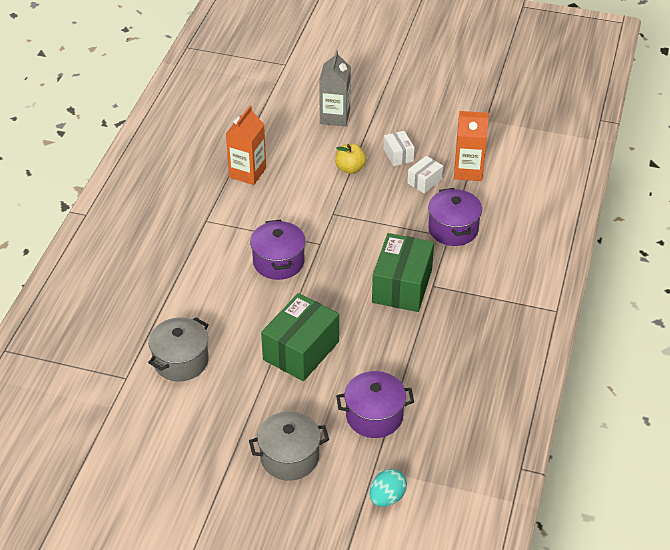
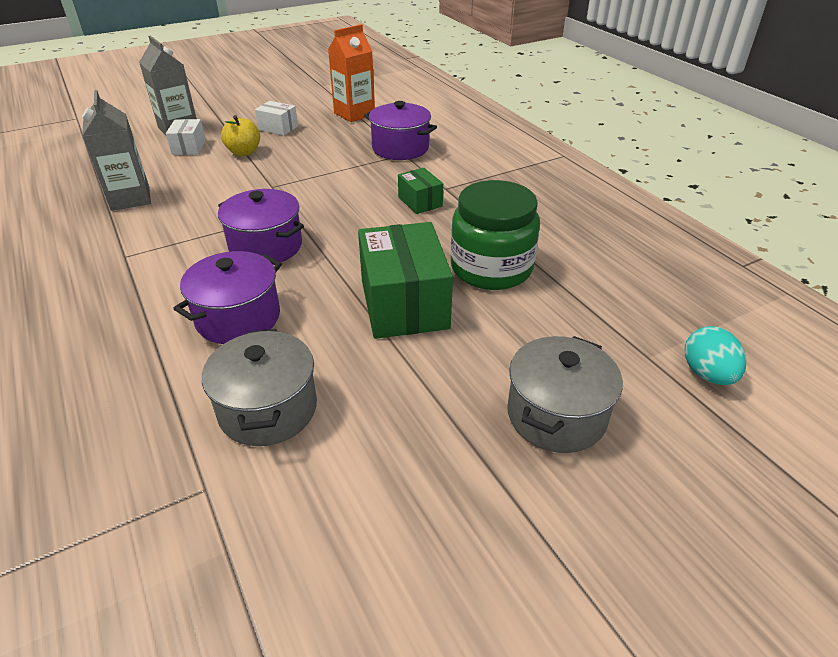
camera: 45 degrees left, 5 degrees down
orange carton [226,106,266,185] -> grey carton [82,90,151,211]
purple pot [336,371,414,438] -> purple pot moved to [173,251,282,344]
green box [372,233,434,312] -> green box [398,168,443,214], size x0.51
white box [407,156,443,193] -> white box moved to [166,119,205,155]
none -> green jar [451,180,540,290]

